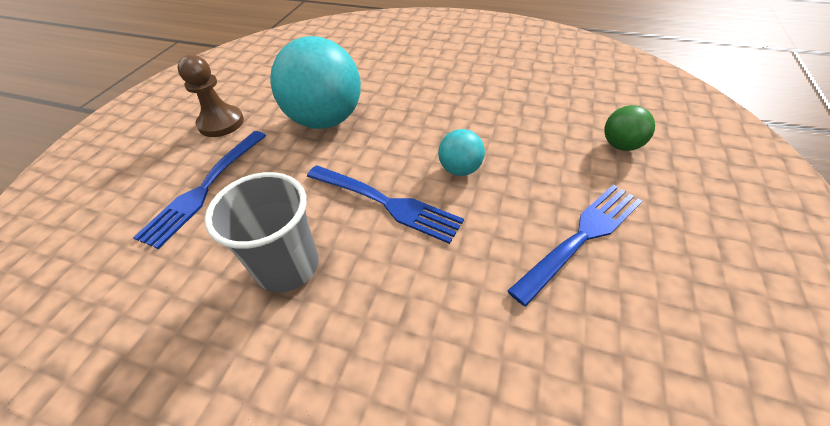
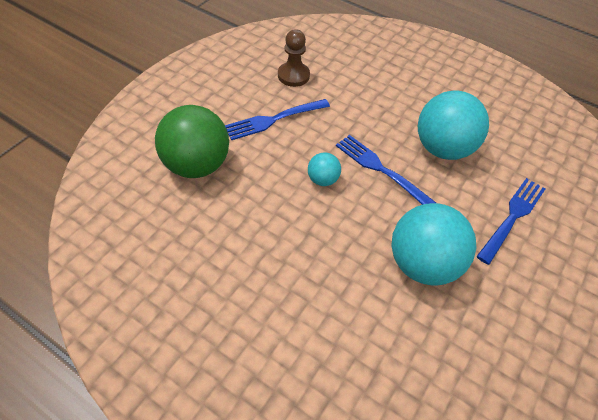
camera: 170 degrees left, 5 degrees up
brown pawn [177,55,244,137] -> brown pawn moved to [278,29,310,87]
grey cup [204,172,319,292] -> turquoise ball [418,91,489,160]
green ball [604,105,655,151] -> green ball [155,105,229,178], size x2.10

